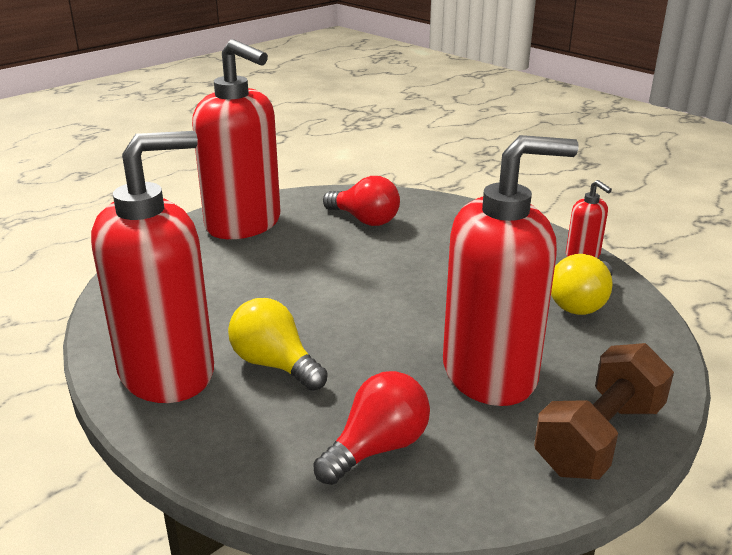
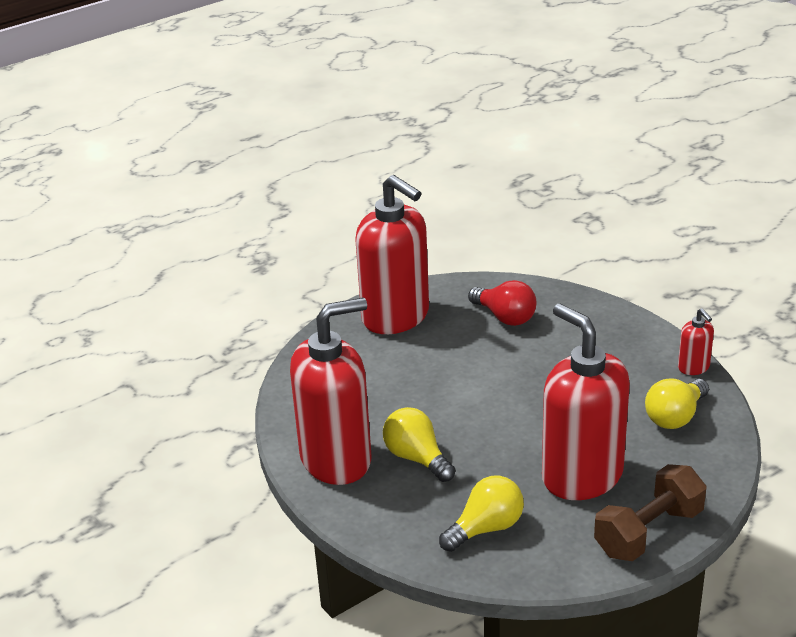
camera: 10 degrees right, 5 degrees up
red light bulb [313,371,430,485] -> yellow light bulb [439,475,524,552]
red soap dispenser [443,135,579,406] -> red soap dispenser turned 120 degrees counterclockwise [542,304,630,500]

